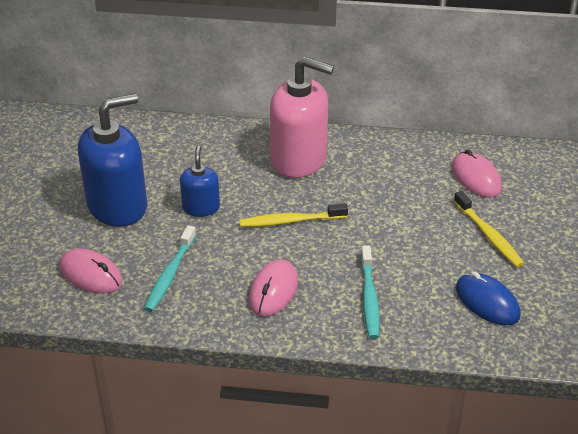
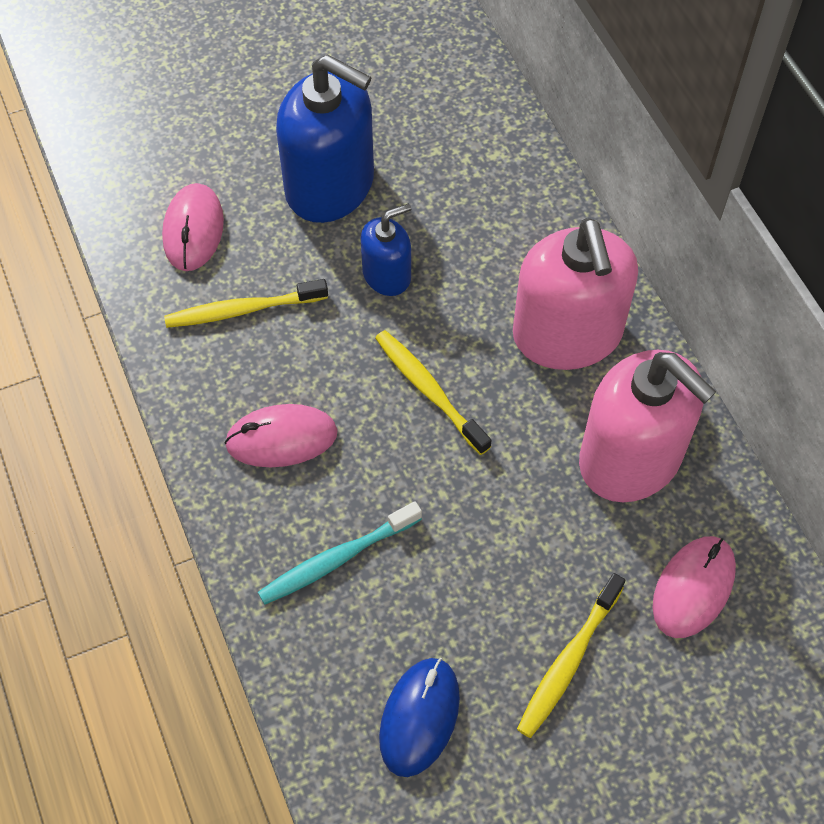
camera: 60 degrees right, 20 degrees up
turquoise toothbrush [144,225,196,312] -> yellow toothbrush [164,279,328,328]
none -> pink soap dispenser [579,350,716,502]

